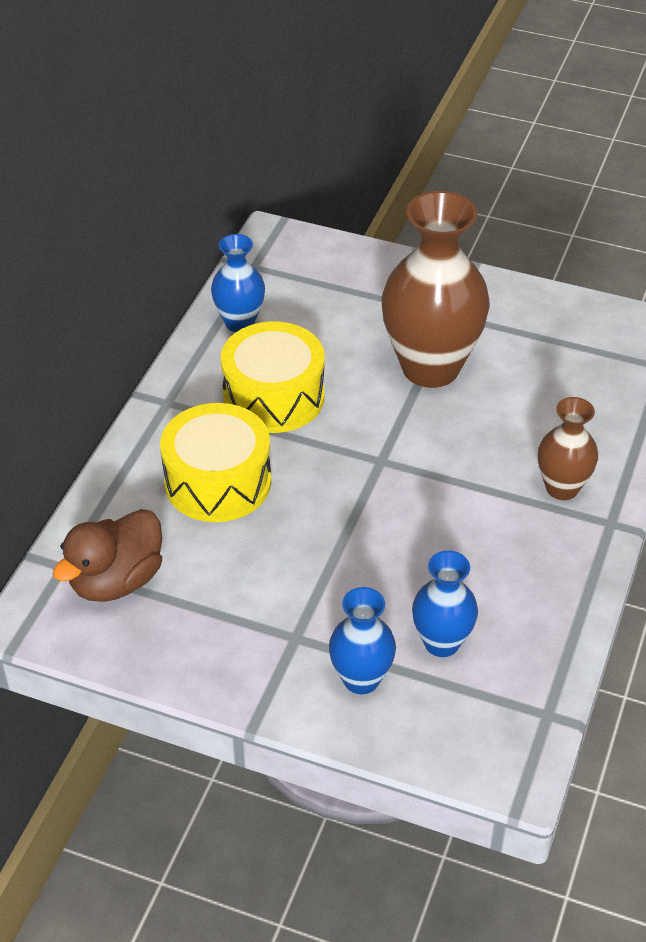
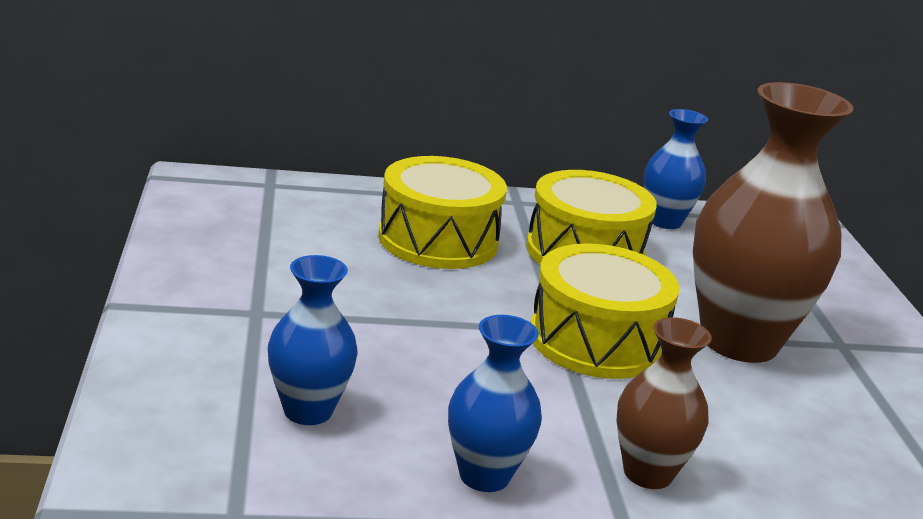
camera: 60 degrees right, 20 degrees down
brown duck [53,509,162,602] -> none
blue vase [329,587,396,694] -> blue vase moved to [448,315,542,492]
none -> yellow drum [530,243,680,379]

